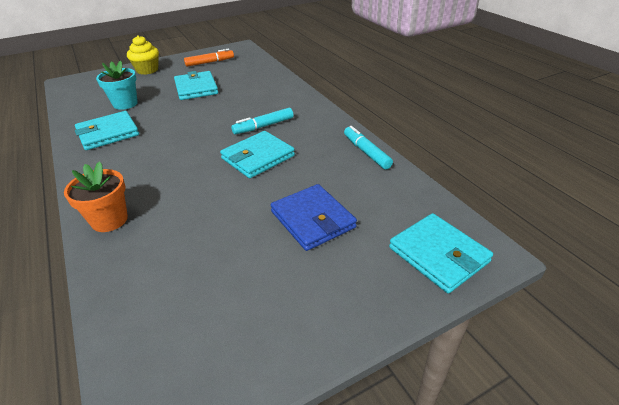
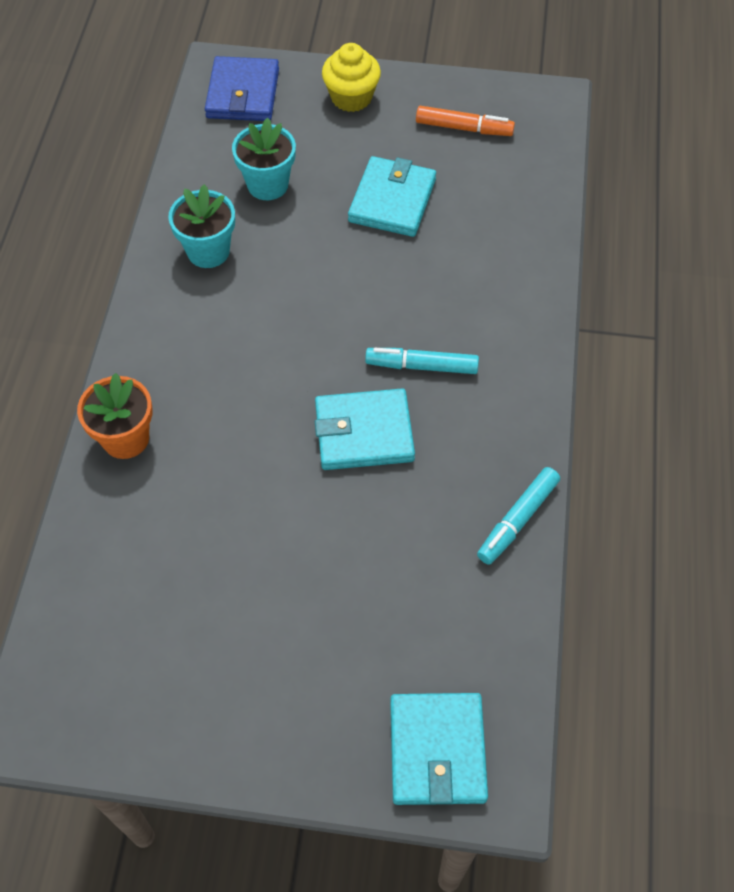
camera: 35 degrees right, 20 degrees up
turquoise wallet [75,111,139,150] -> turquoise flower pot [168,184,235,268]
blue wallet [271,184,357,251] -> blue wallet moved to [205,56,279,121]
turquoise marker [344,126,393,169] -> turquoise marker turned 150 degrees counterclockwise [477,467,560,565]

